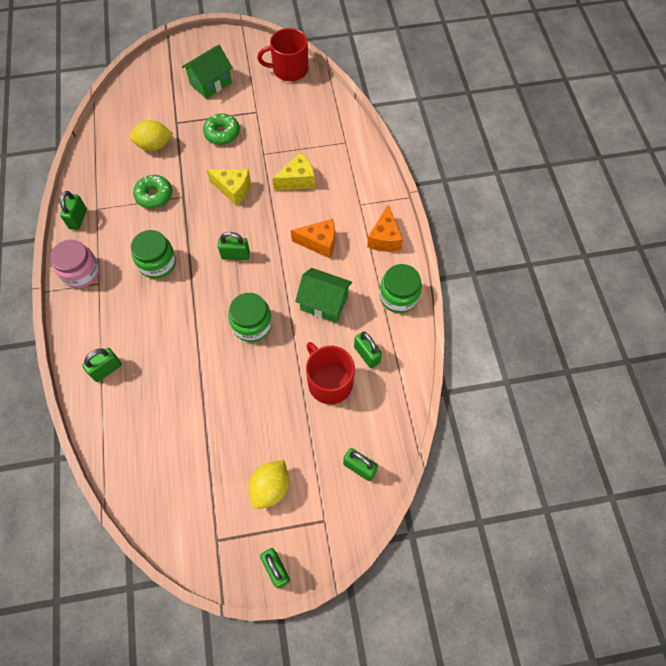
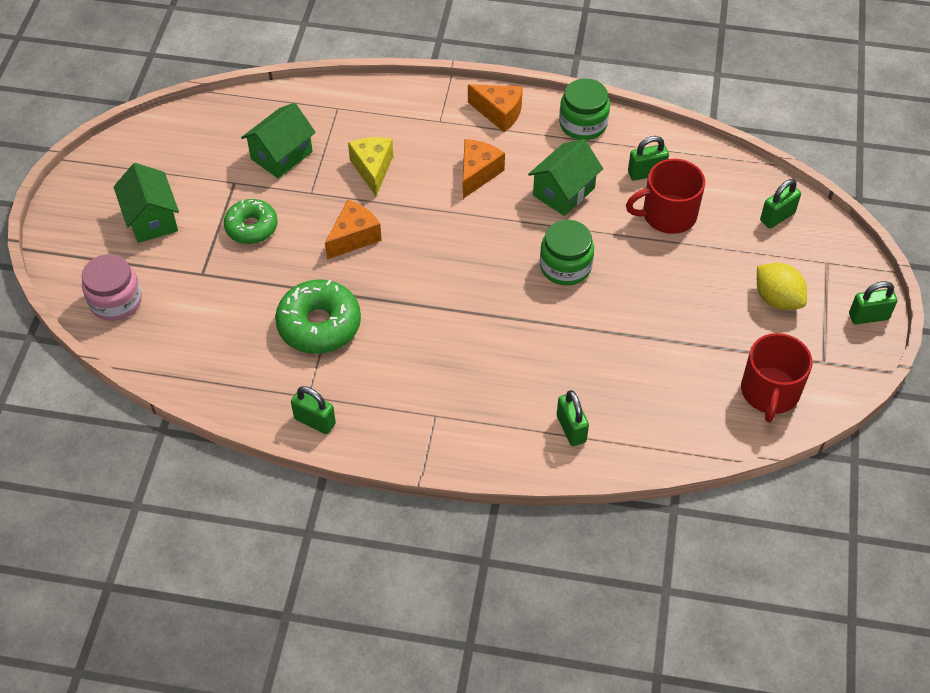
camera: 70 degrees left, 10 degrees down
pink jar [50,239,100,288] -> pink jar moved to [82,254,142,321]
yellow lemon [130,120,173,151] -> none
green jar [131,230,176,279] -> none
green donut [133,175,172,209] -> green donut [275,279,361,354], size x1.51
yellow cheese [207,169,251,206] -> orange cheese [325,200,382,260]
green padlock [218,232,250,260] -> none
red mug [257,28,308,81] -> red mug moved to [741,333,812,423]
none -> green house [241,103,316,179]

